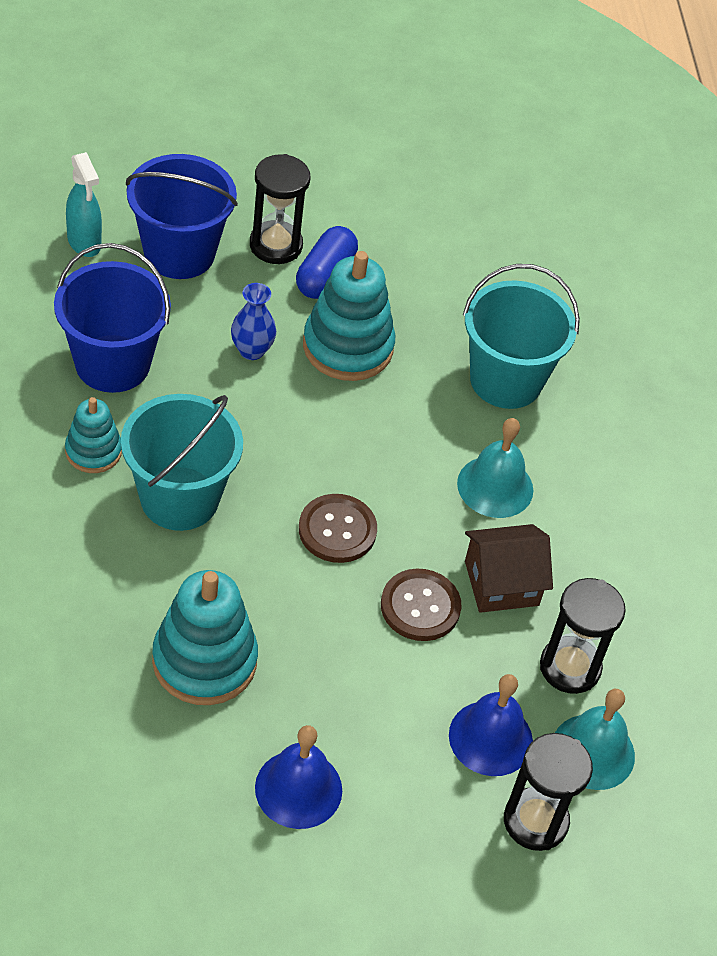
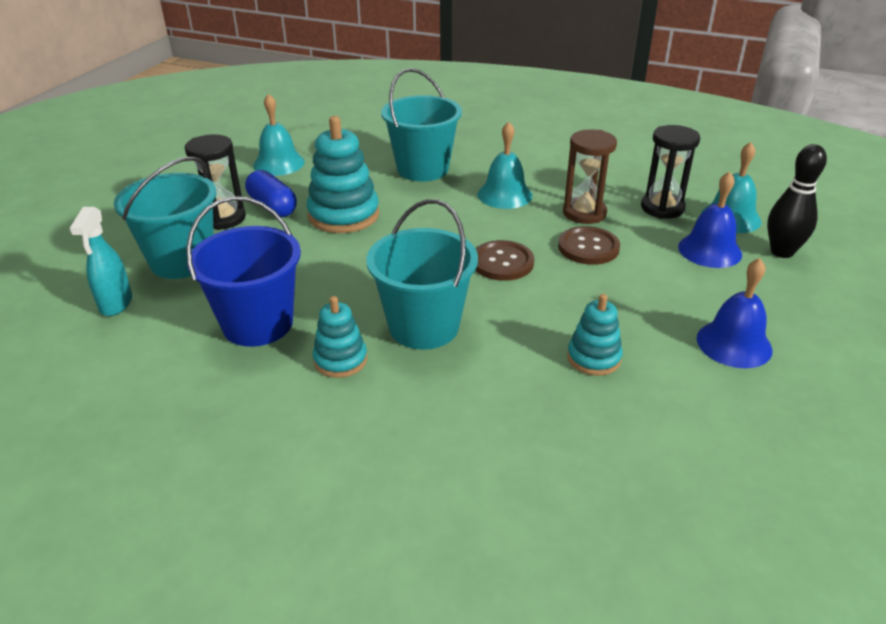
camera: 55 degrees left, 15 degrees down
turquoise spray bottle [66,152,102,257] -> turquoise spray bottle turned 90 degrees clockwise [69,207,132,316]
blue bucket [126,154,238,279] -> turquoise bucket [114,156,216,279]
turquoise stacking toy [152,570,258,705] -> turquoise stacking toy [567,294,623,376], size x0.58
blue vase [231,283,276,360] -> none
brown house [465,524,553,613] -> brown hourglass [563,129,617,224]
black hourglass [504,733,593,851] -> black bowling pin [767,144,827,258]
none -> turquoise bell [253,94,305,176]

